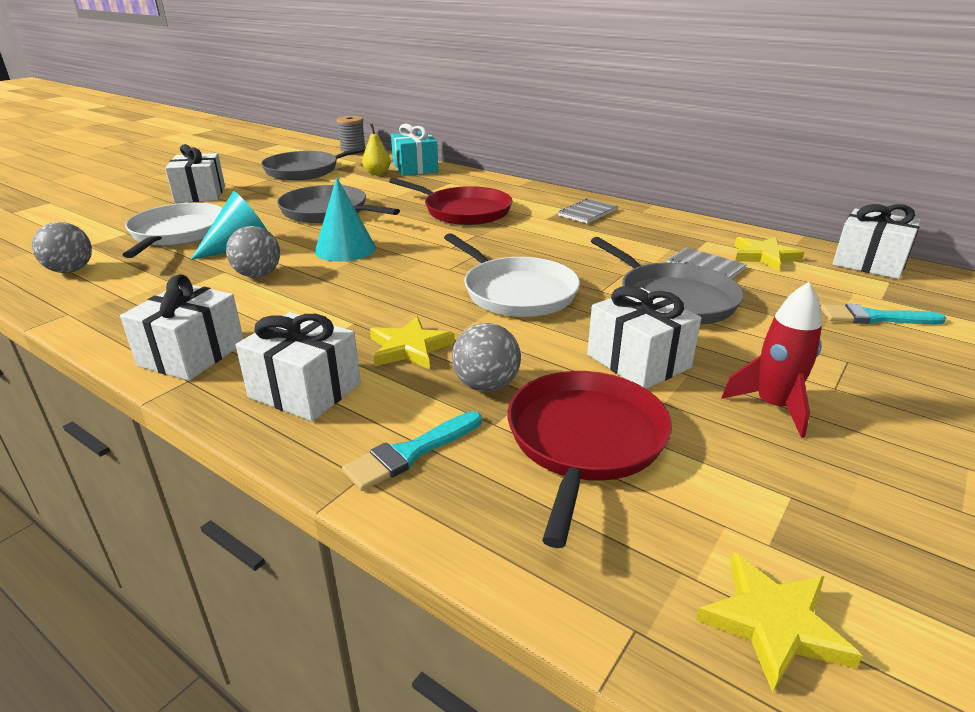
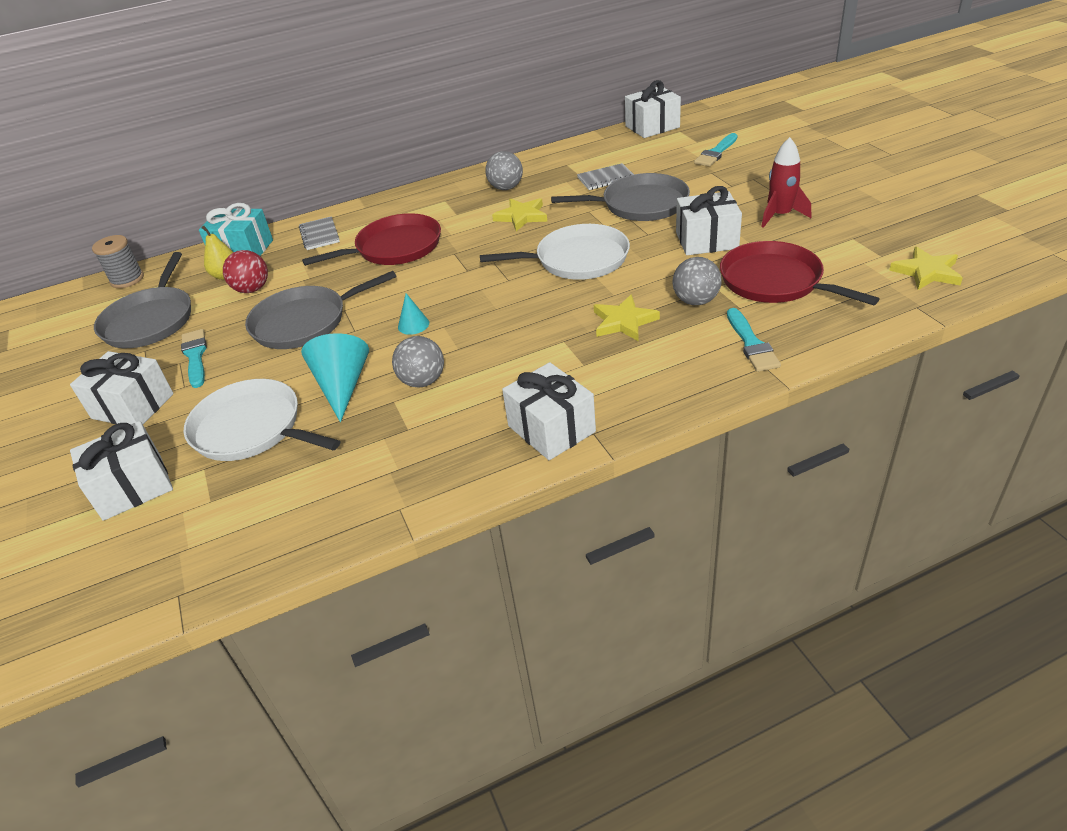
camera: 55 degrees left, 10 degrees up
grey ball [32,222,92,273] -> grey ball moved to [485,151,523,190]
white gift [236,312,361,421] -> white gift moved to [70,421,173,521]
turquoise cone [315,177,376,262] -> turquoise cone [398,293,429,335], size x0.53
grey notebook [558,198,617,223] -> grey notebook moved to [299,216,340,250]
yellow star [735,237,804,271] -> yellow star moved to [492,198,547,231]
none -> turquoise brush [181,329,207,388]
none -> red ball [223,250,268,293]

